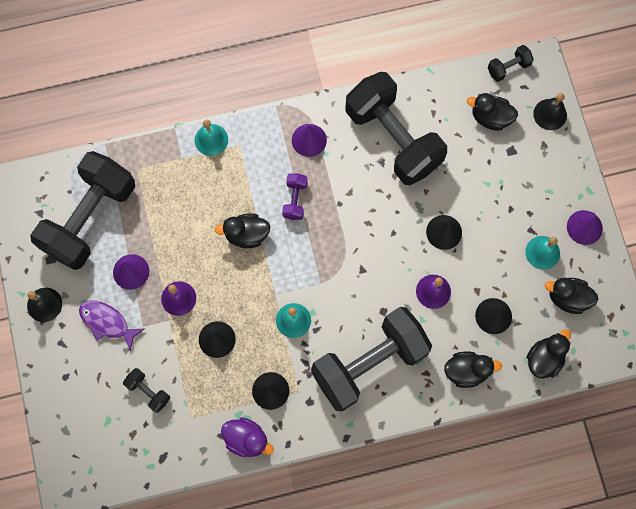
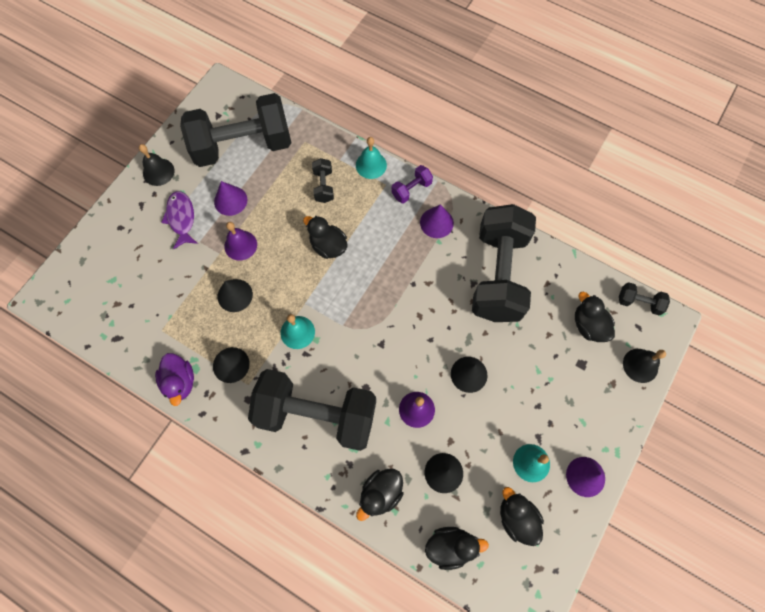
camera: 45 degrees right, 5 degrees down
black dumbbell [123,368,170,412] -> black dumbbell moved to [312,158,334,203]
purple dumbbell [282,173,308,220] -> purple dumbbell moved to [391,165,433,204]
black duck [444,352,502,388] -> black duck turned 90 degrees clockwise [356,469,404,521]

